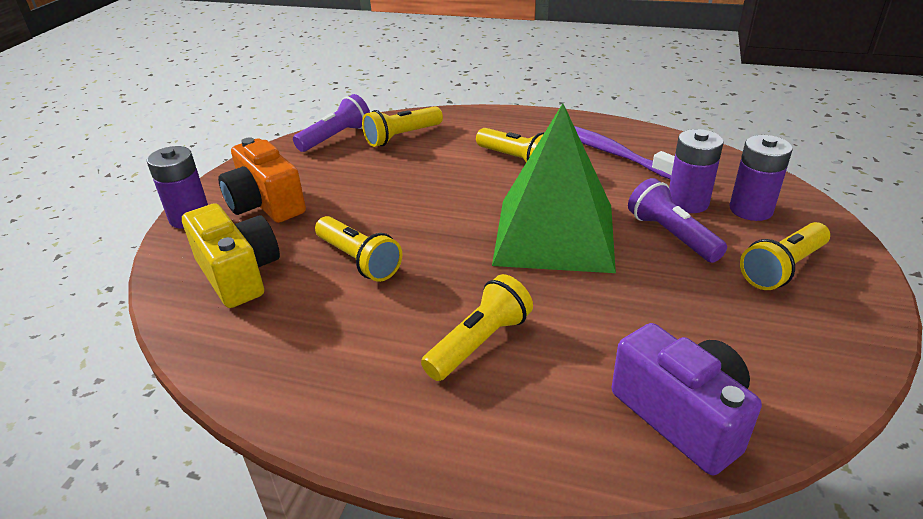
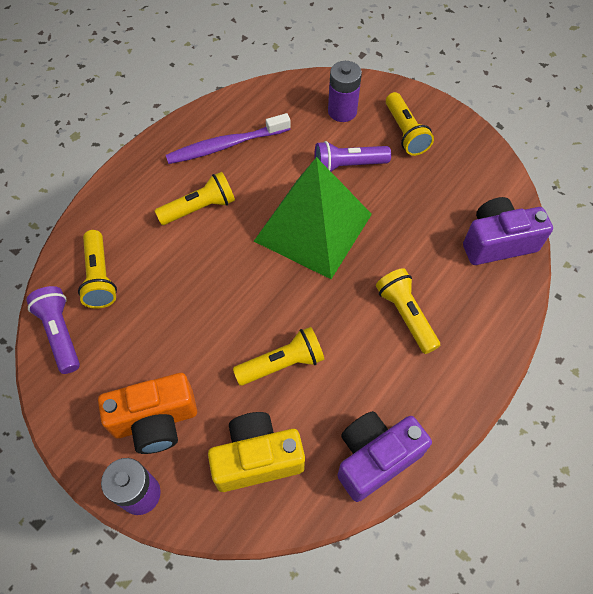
camera: 70 degrees left, 25 degrees up
purple battery [669,129,724,213] -> none
none -> purple camera [337,411,432,502]

